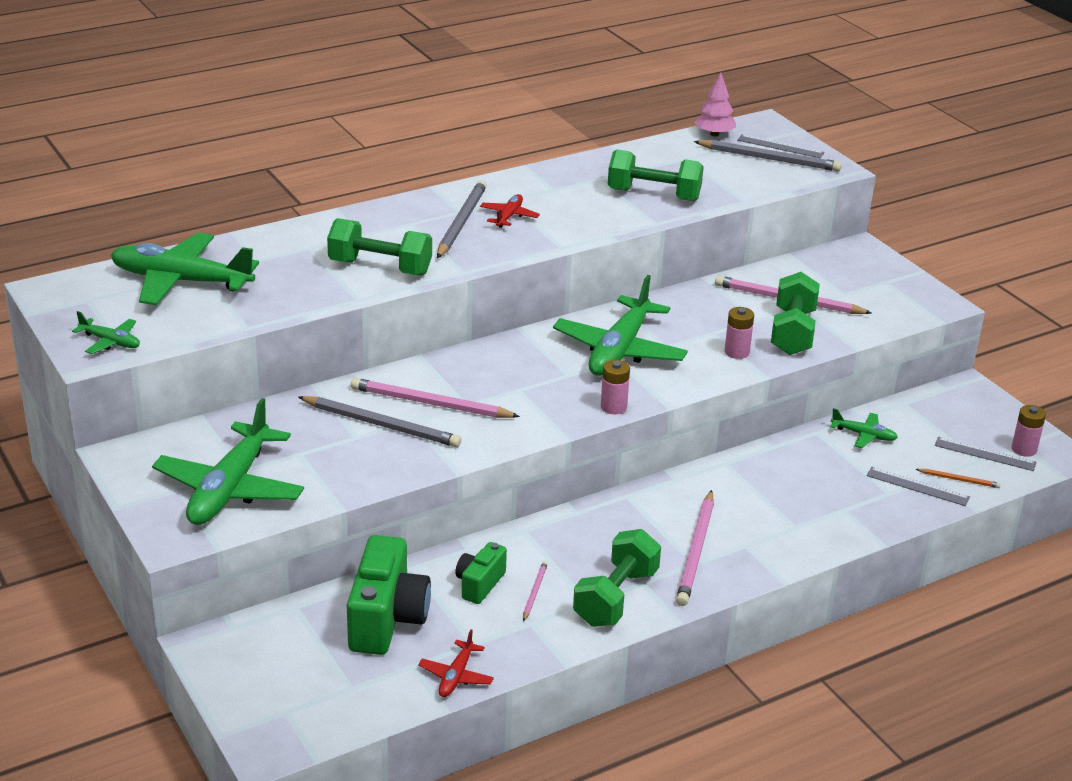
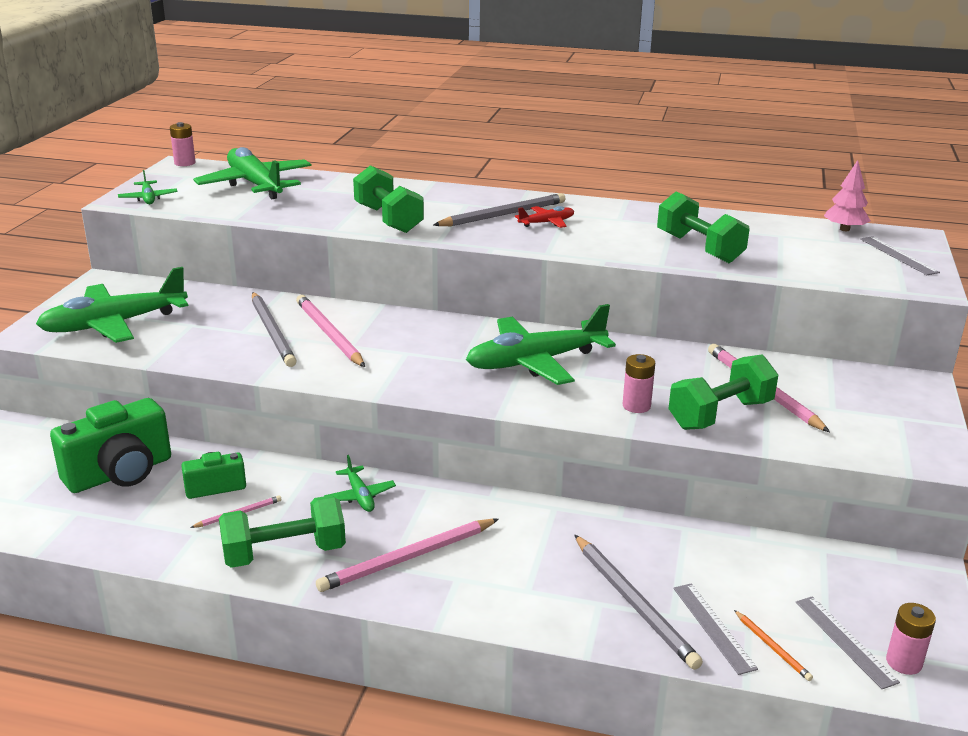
camera: 45 degrees right, 5 degrees down
red plane [418,629,494,697] -> none
pink battery [601,360,630,414] -> pink battery moved to [170,122,196,166]
grey pencil [694,140,842,171] -> grey pencil moved to [574,534,703,670]
green plane [830,408,898,448] -> green plane moved to [324,455,396,512]

